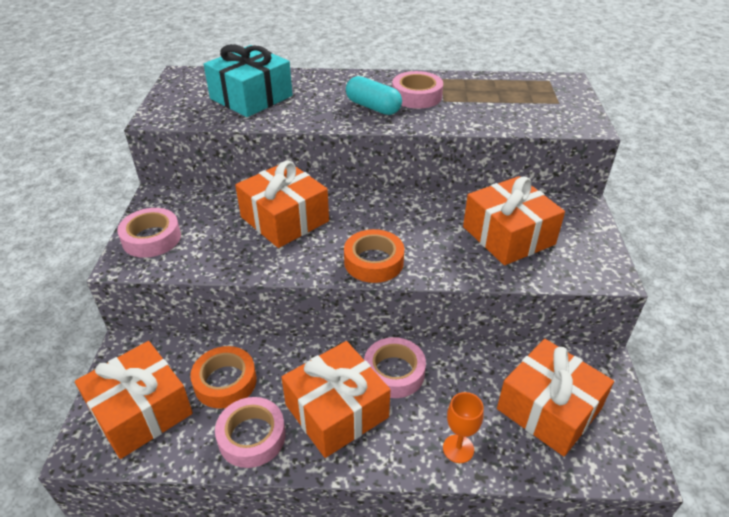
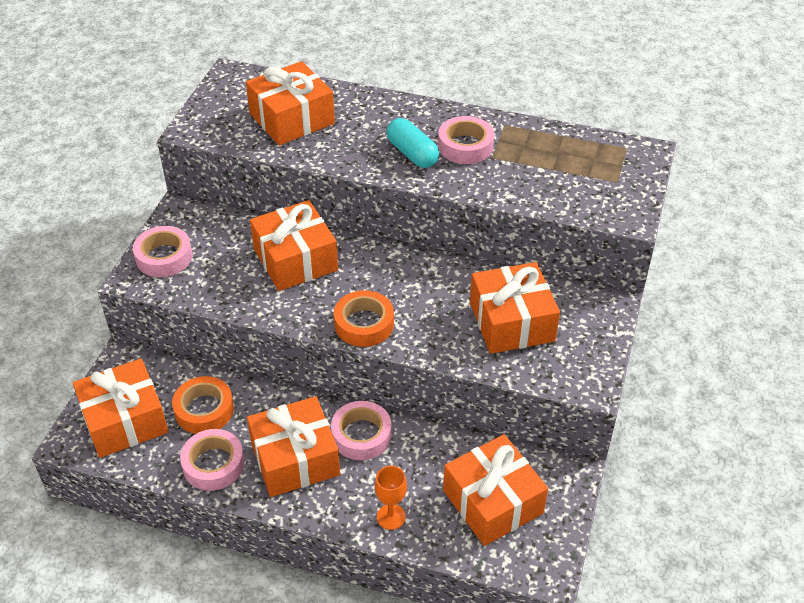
camera: 15 degrees right, 5 degrees up
turquoise gift [204,44,293,117] -> orange gift [246,61,335,145]

